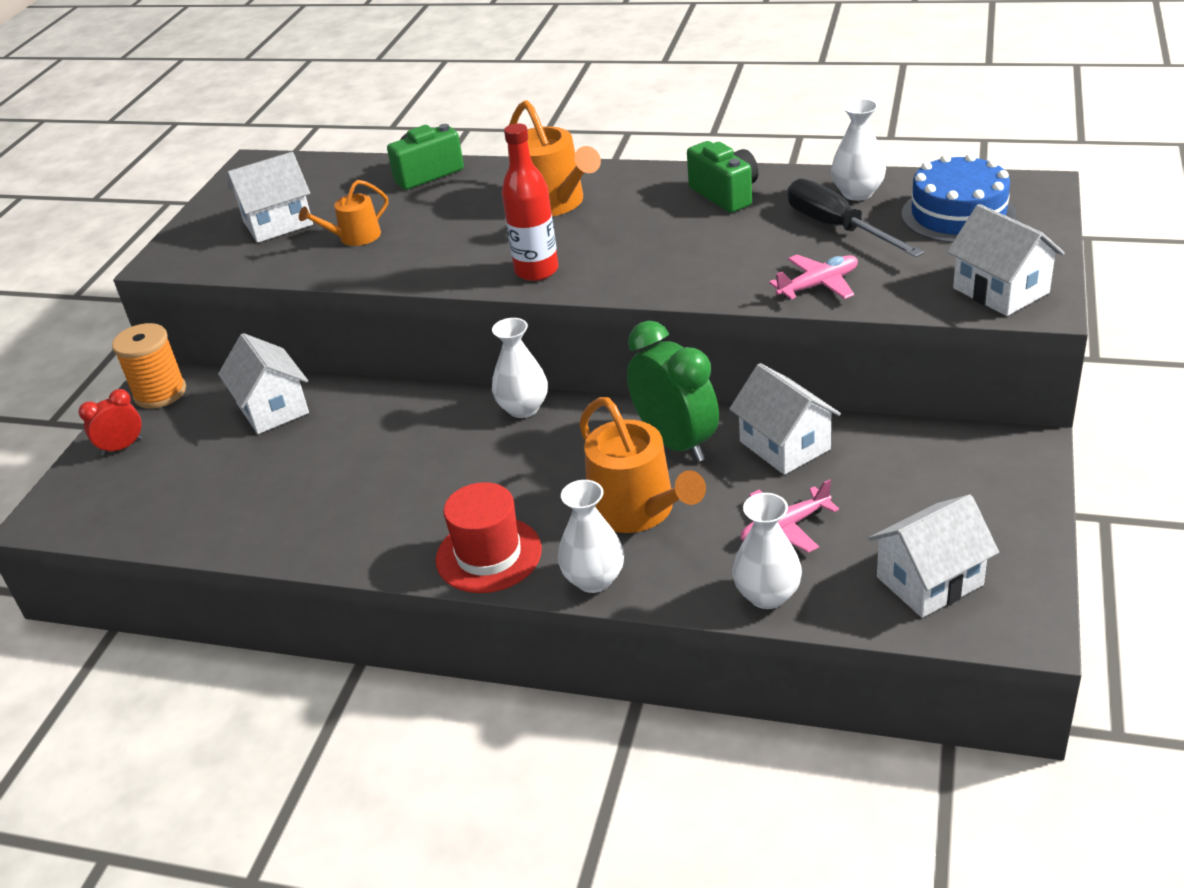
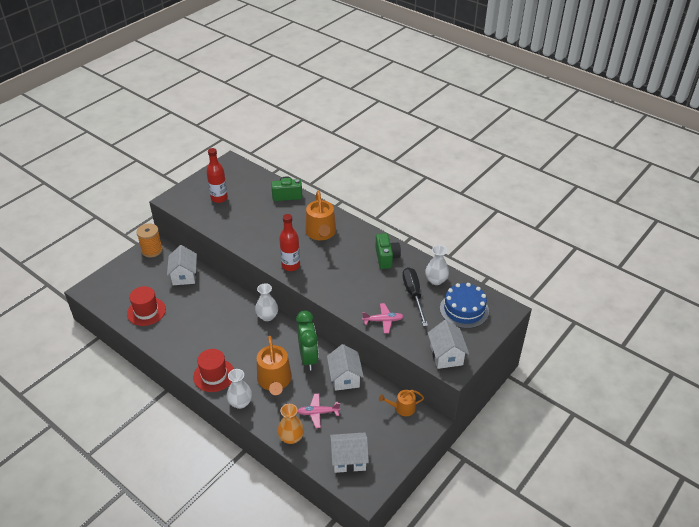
camera: 20 degrees right, 5 degrees up
red clock [78,389,142,456] -> none
white house [227,152,313,243] -> red bottle [206,148,228,203]
orange watering can [299,180,388,246] -> orange watering can moved to [379,390,424,416]
white vase [732,493,802,609] -> orange vase [277,404,304,444]
none -> red hat [127,286,166,326]

